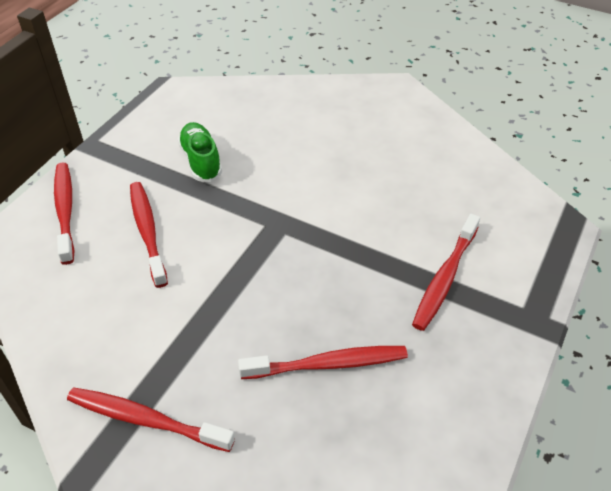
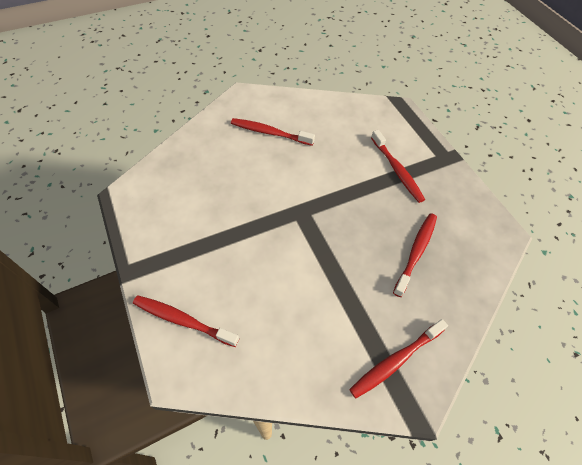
camera: 55 degrees left, 10 degrees up
red toothbrush [130,182,168,288] -> red toothbrush moved to [231,118,315,146]
green shoe [178,122,222,182] -> none

